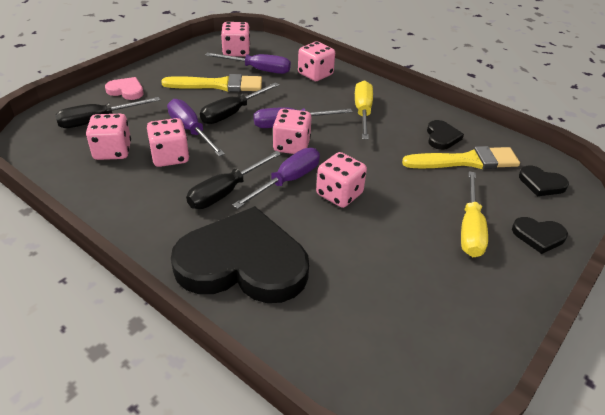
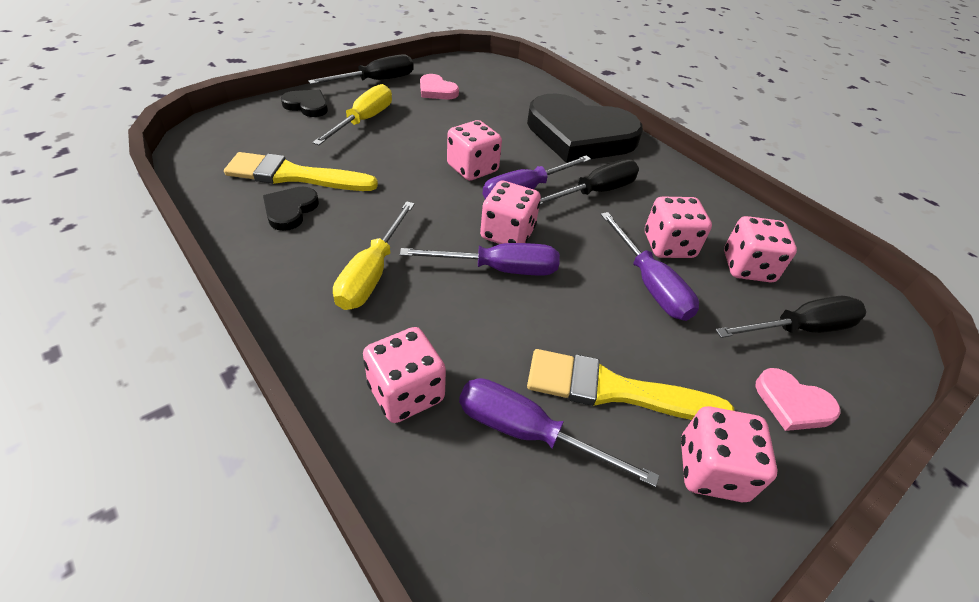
camera: 170 degrees left, 5 degrees up
black screwdriver [200,82,279,124] -> black screwdriver moved to [308,54,414,84]
pink dice [221,22,250,57] -> pink dice moved to [681,406,778,502]
black heart [519,165,569,196] -> none
none -> pink heart [420,74,459,100]

